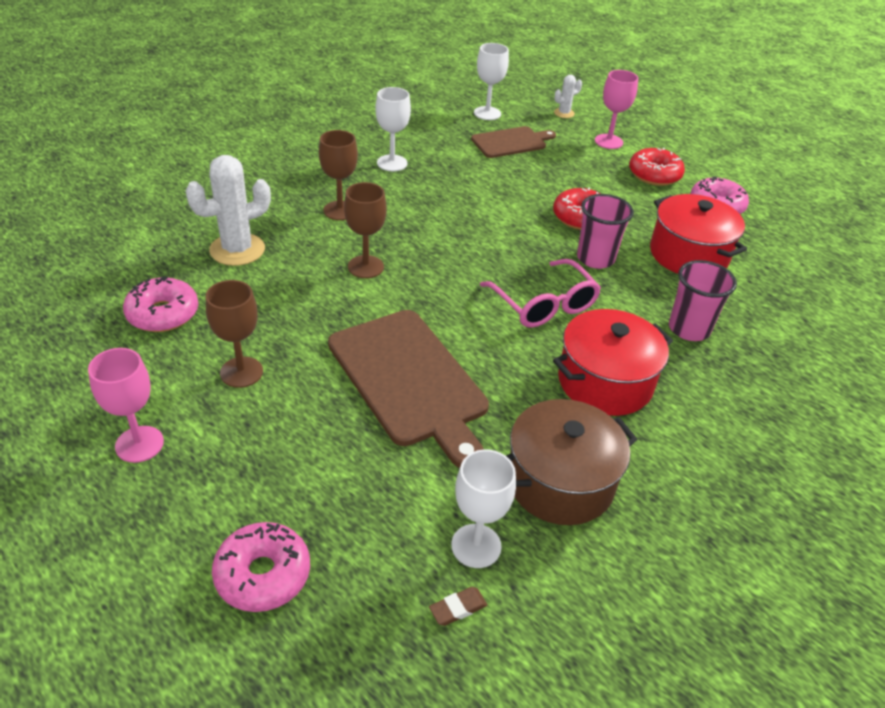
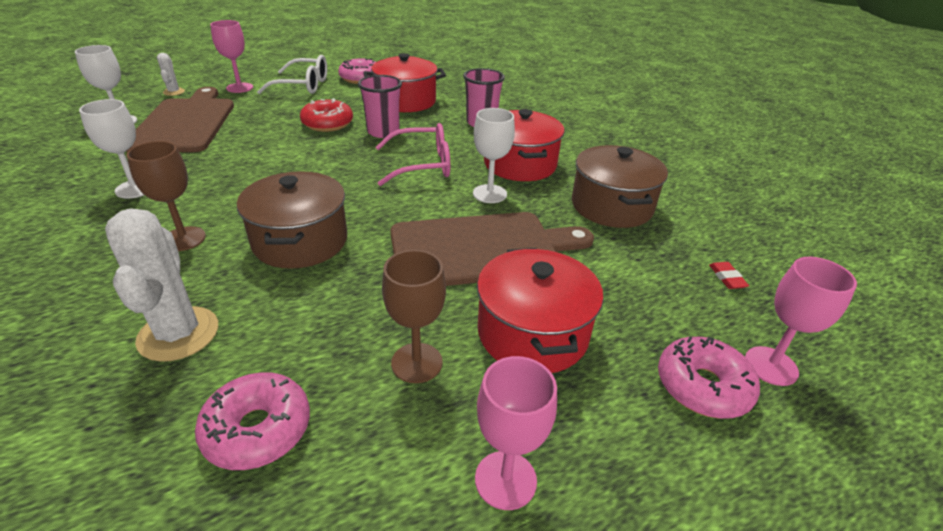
camera: 70 degrees left, 5 degrees down
brown goblet [344,182,387,278] -> brown pot [237,171,347,269]
brown eraser [429,587,487,626] -> red eraser [709,262,749,289]
white goblet [451,449,516,568] -> white goblet moved to [473,108,515,203]
brown cutting board [471,126,556,158] -> brown cutting board [126,87,234,152], size x1.71
red donut [629,148,685,186] -> white glasses [257,55,327,94]
none -> red pot [477,248,603,373]
none -> pink goblet [745,257,857,386]

